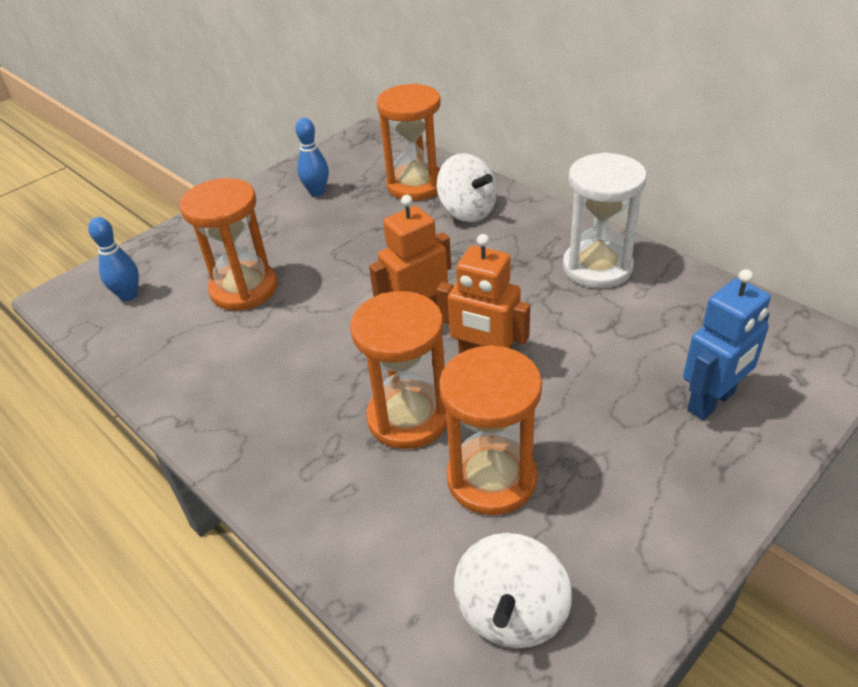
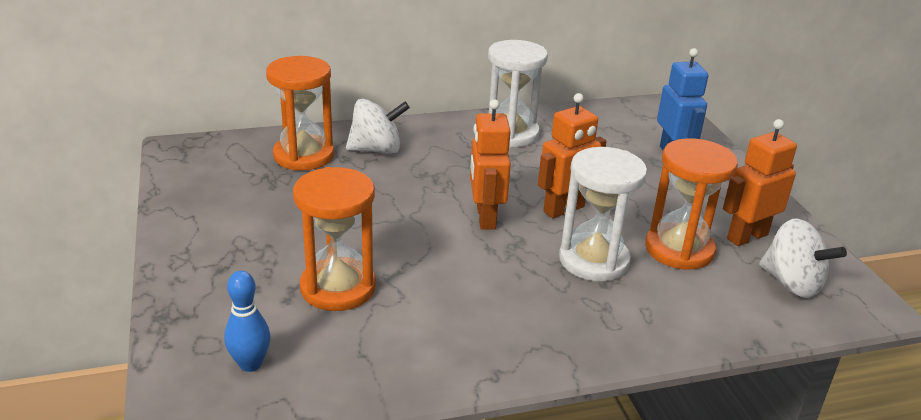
camera: 65 degrees left, 10 degrees down
blue bowling pin [295,118,329,196] -> none
orange hourglass [350,291,447,449] -> white hourglass [559,147,647,281]
none -> orange robot [723,119,797,246]

